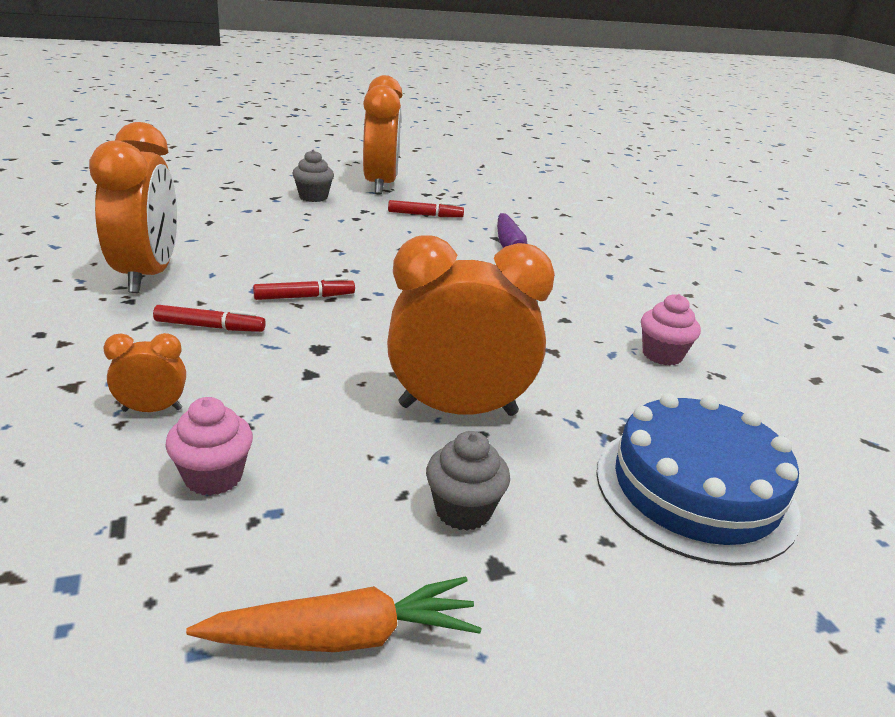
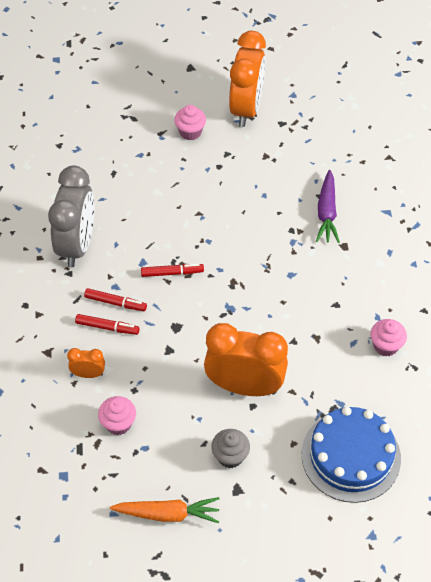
camera: 15 degrees right, 25 degrees up
orange clock [89,122,177,293] -> grey clock [48,166,94,267]
grey cupcake [292,150,334,202] -> pink cupcake [174,105,206,140]
red marker [388,200,464,217] -> red marker moved to [75,314,140,335]

